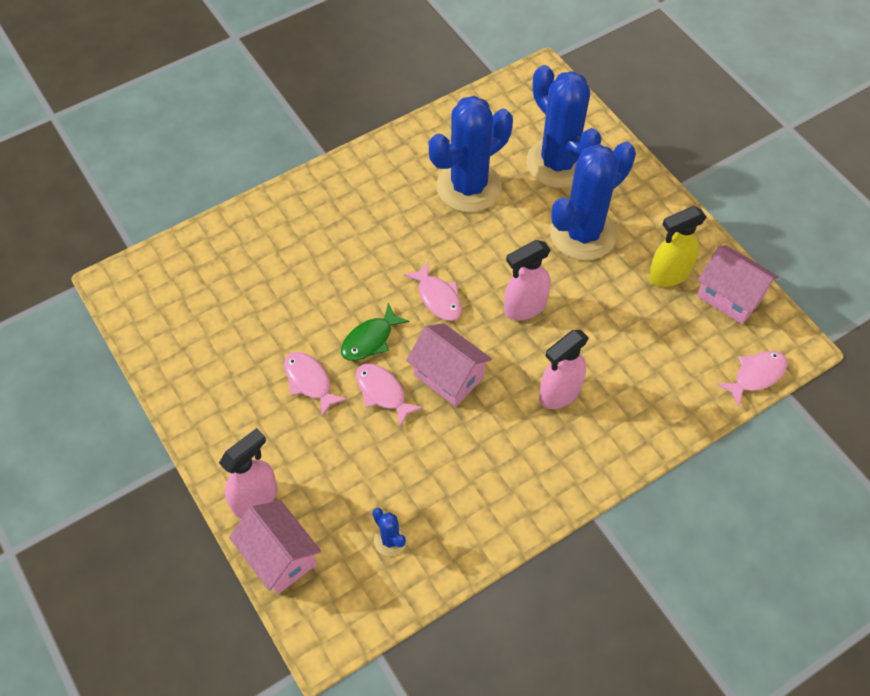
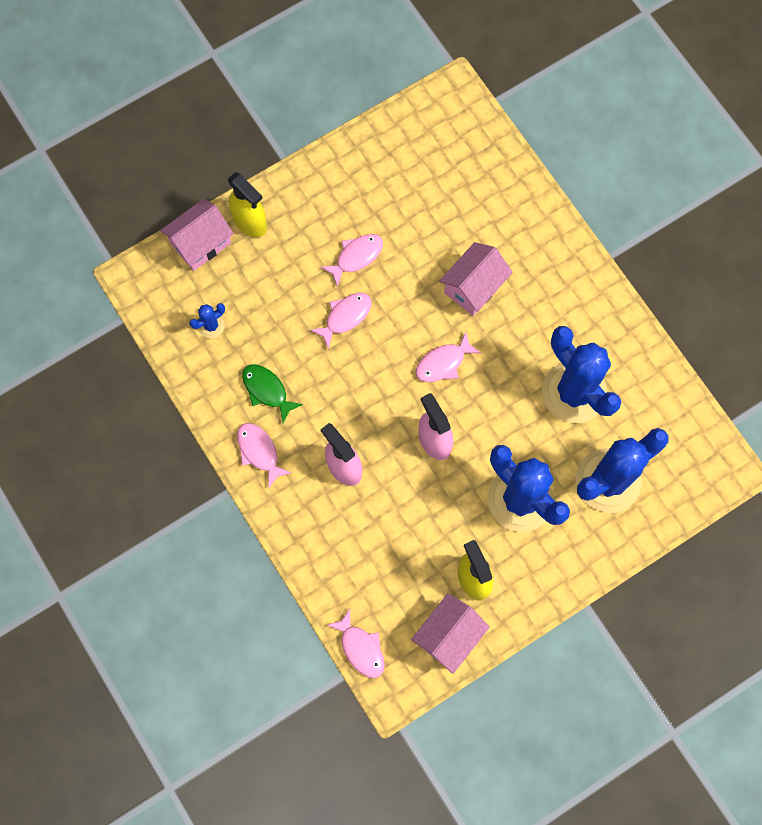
camera: 90 degrees right, 15 degrees up
pink spray bottle [219,428,278,518] -> yellow spray bottle [228,172,267,237]
green fish [341,303,409,361] -> green fish moved to [242,364,303,423]
pink house [406,323,492,407] -> pink house moved to [439,242,513,316]
none -> pink fish [237,423,292,489]

